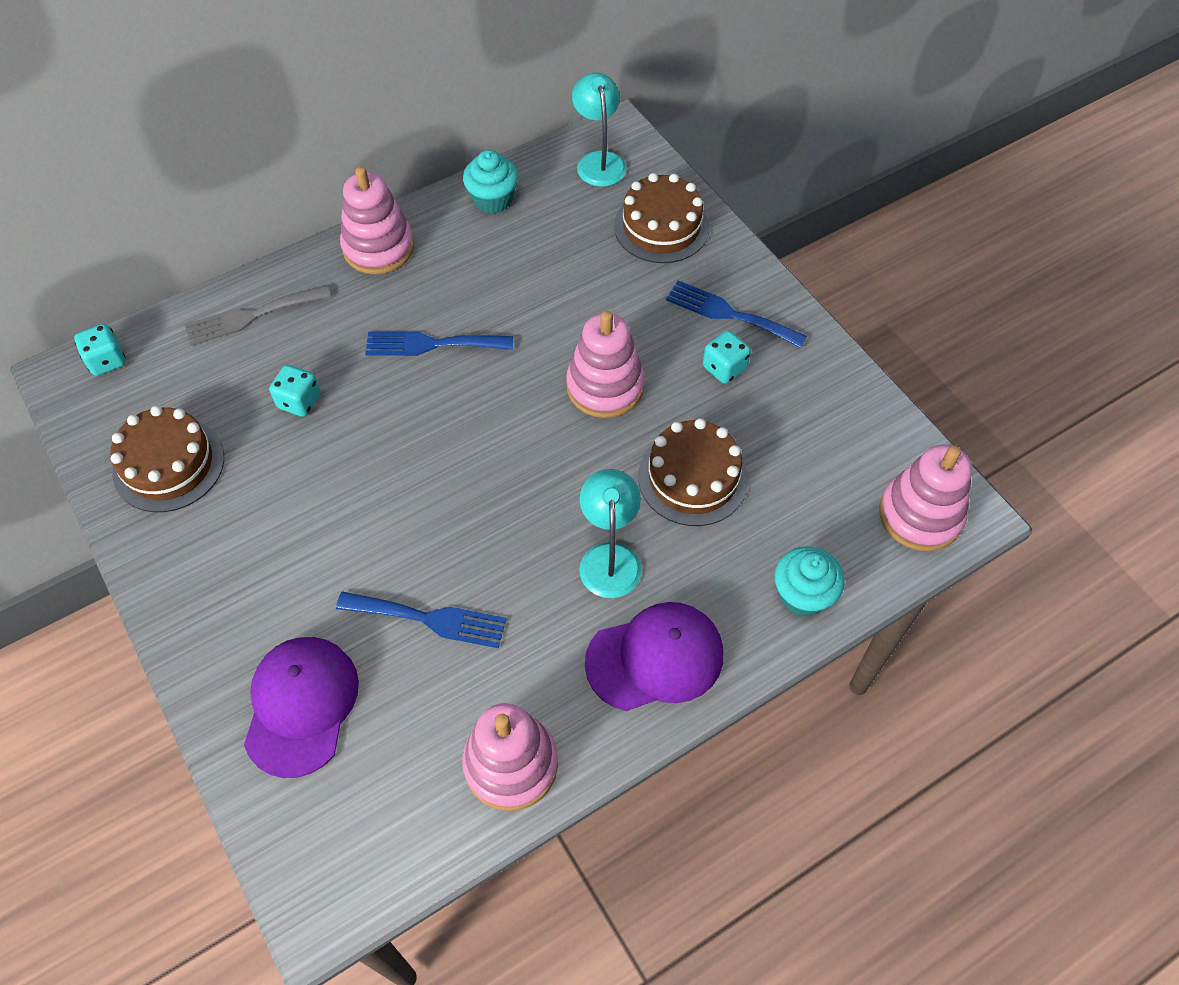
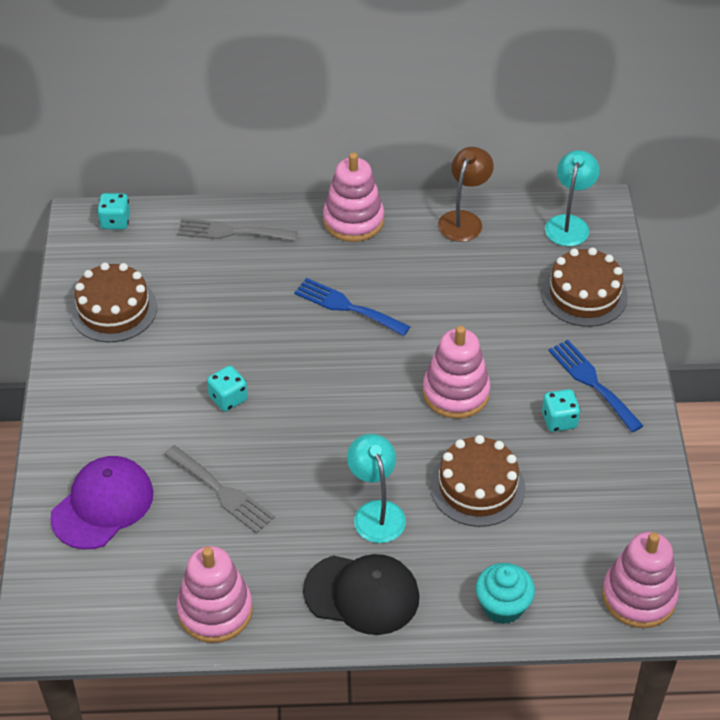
camera: 30 degrees right, 10 degrees down
turquoise dice [269,365,321,417] -> turquoise dice moved to [207,366,248,411]
blue fork [336,591,506,648] -> grey fork [164,445,275,534]
turquoise cupcake [463,150,519,214] -> brown lamp [438,147,494,242]
turquoise lamp [579,469,642,598] -> turquoise lamp turned 45 degrees counterclockwise [347,434,406,543]
purple cap [585,602,723,711] -> black cap [303,554,420,635]

